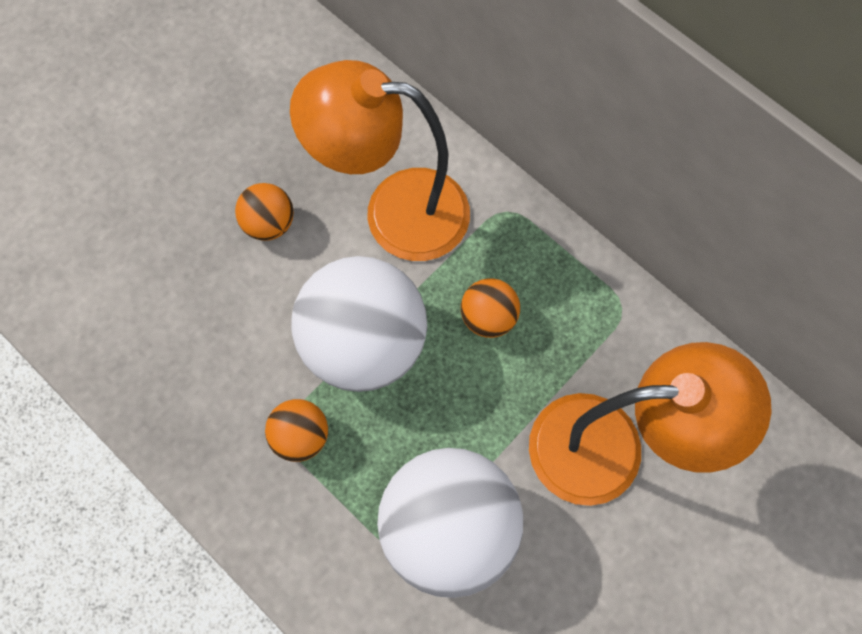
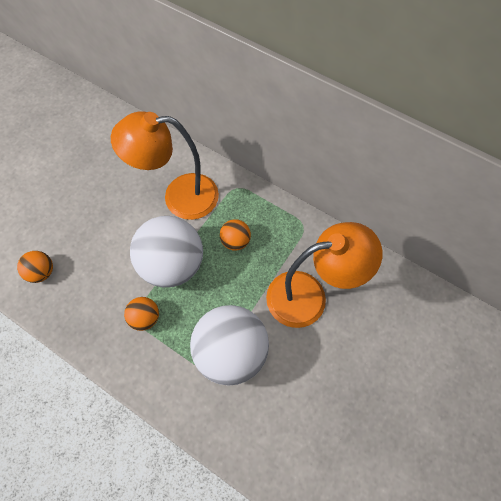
camera: 10 degrees left, 5 degrees down
orange ball [235,183,294,241] -> orange ball moved to [17,251,53,283]

